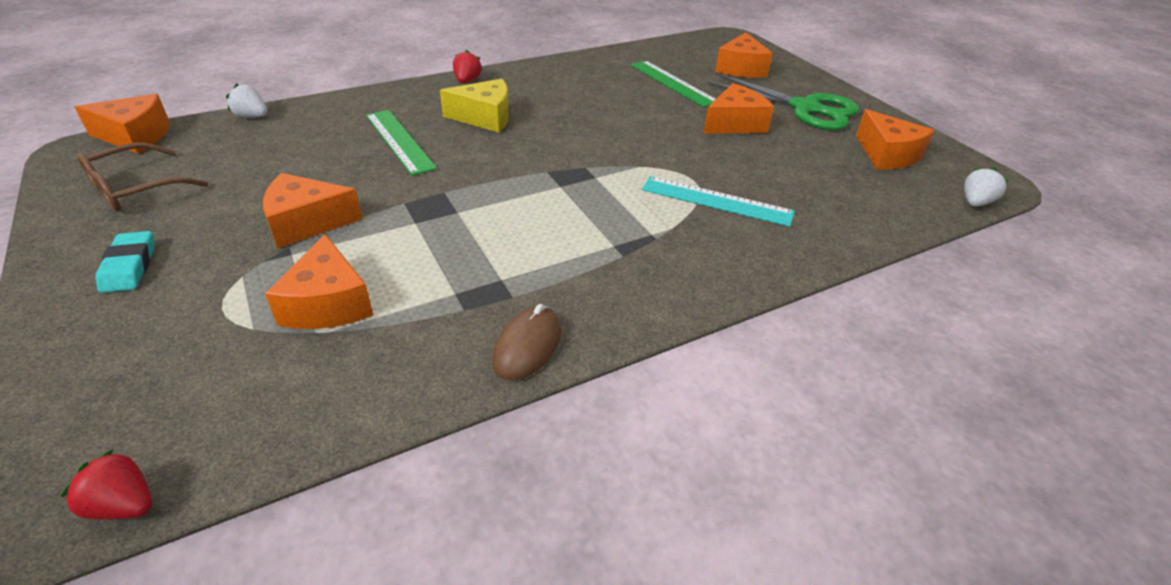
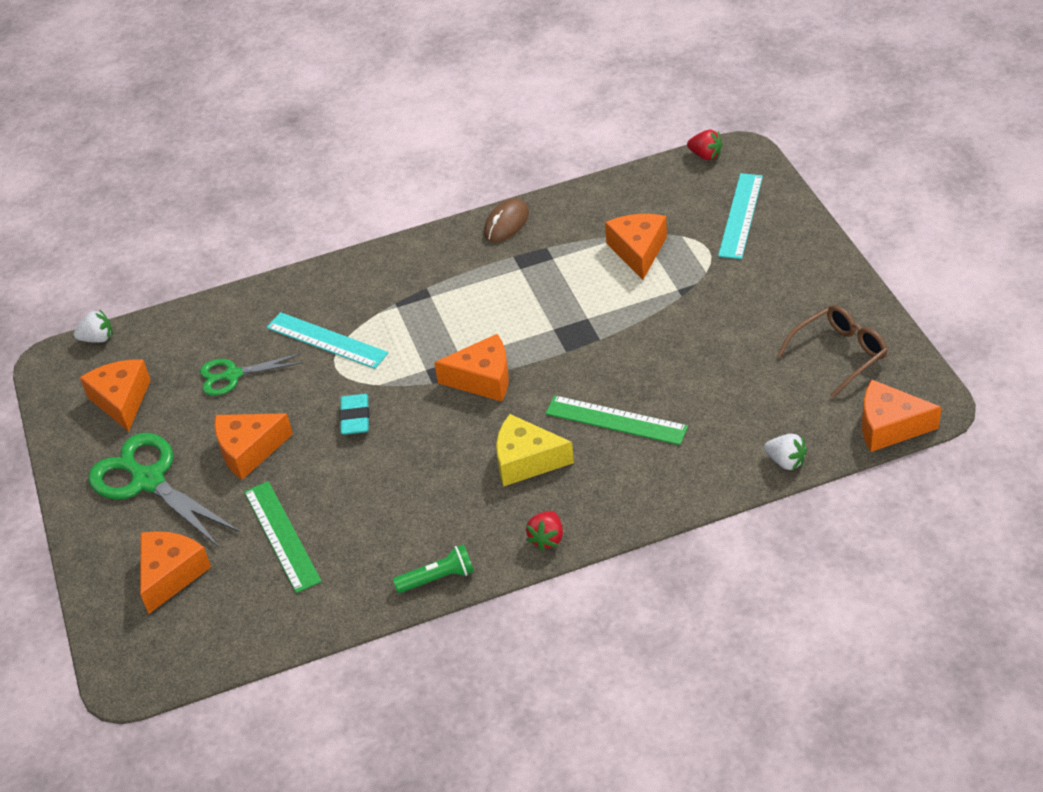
camera: 165 degrees left, 5 degrees up
turquoise eraser [96,231,155,293] -> turquoise eraser moved to [339,394,369,435]
orange cheese [263,173,363,248] -> orange cheese moved to [434,334,509,402]
green ruler [366,110,437,176] -> green ruler turned 45 degrees counterclockwise [545,395,688,445]
white strawberry [964,167,1009,206] -> white strawberry turned 150 degrees counterclockwise [74,309,113,343]
none -> green scissors [200,353,303,396]
none -> green flashlight [393,544,474,593]
none -> turquoise ruler [718,173,763,259]

